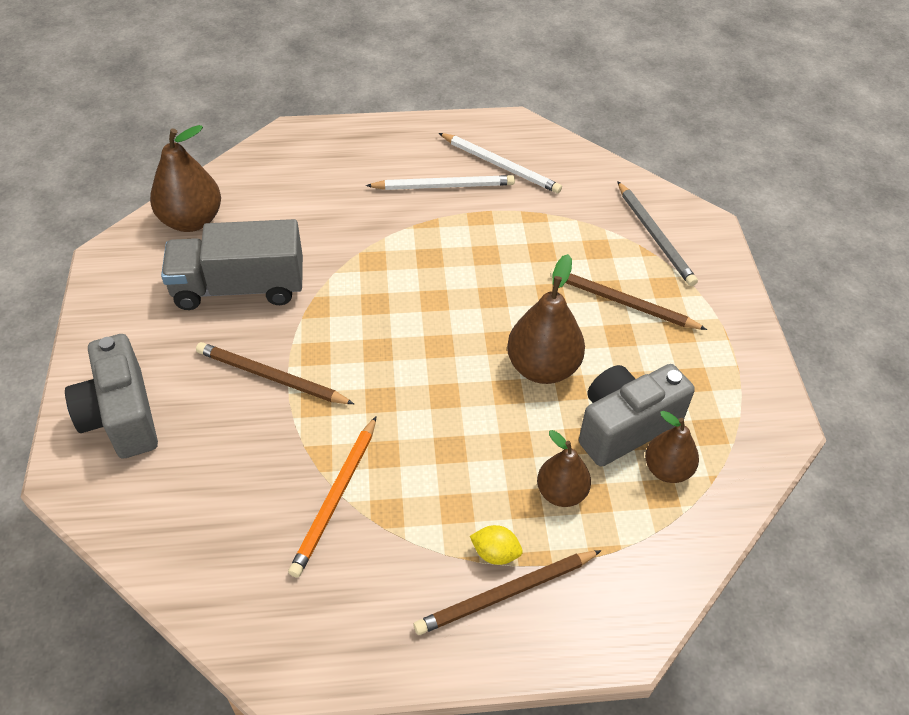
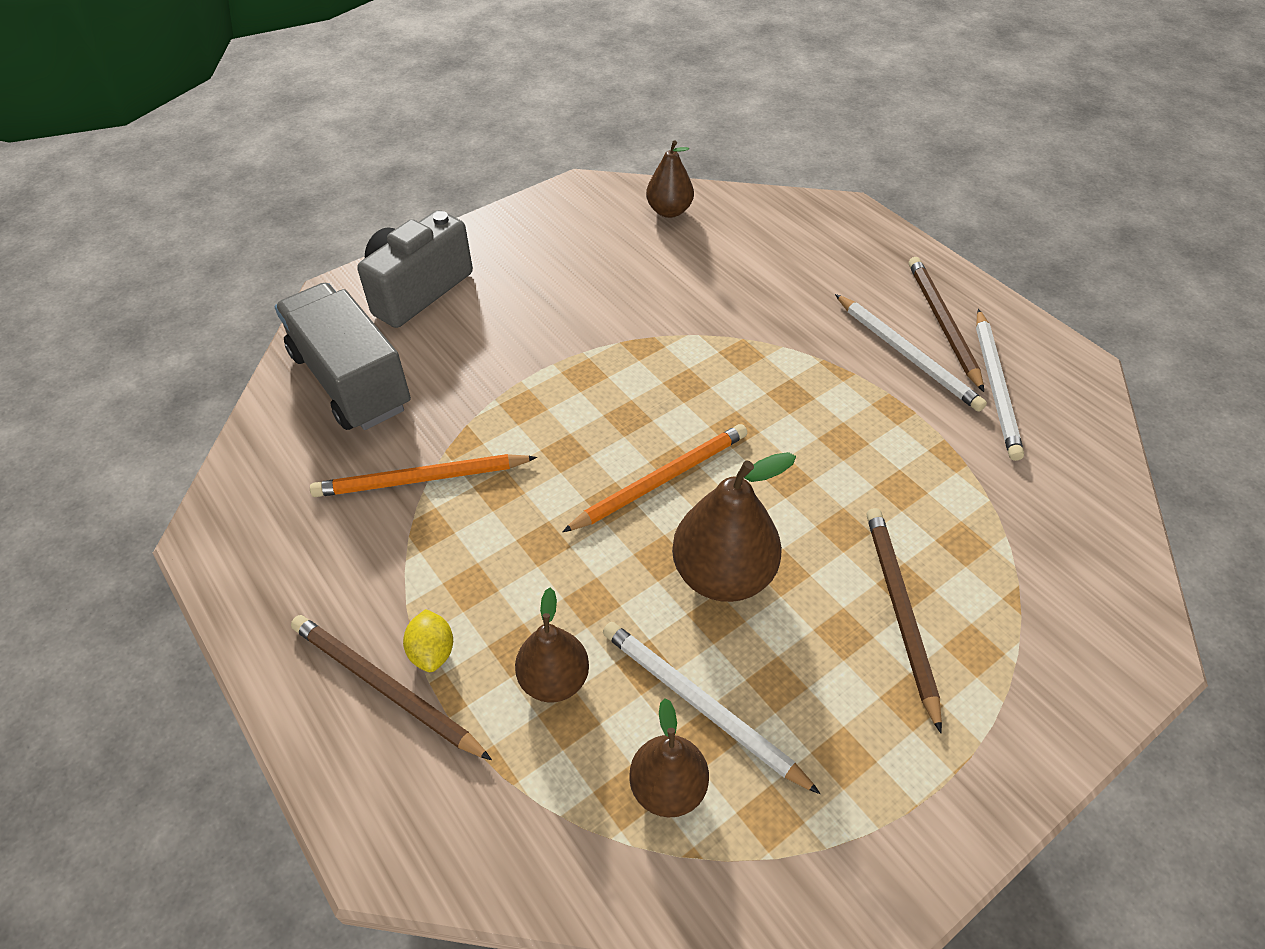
camera: 60 degrees right, 0 degrees up
brown pear [150,125,221,232] -> brown pear [646,140,694,218], size x0.63
grey truck [161,219,303,310] -> grey truck moved to [275,283,411,430]
brown pencil [196,342,354,404] -> brown pencil moved to [909,257,984,392]
grey camera [579,364,695,467] -> white pencil [603,622,821,794]
grey pencil [617,181,698,286] -> none
none -> orange pencil [562,424,747,532]

